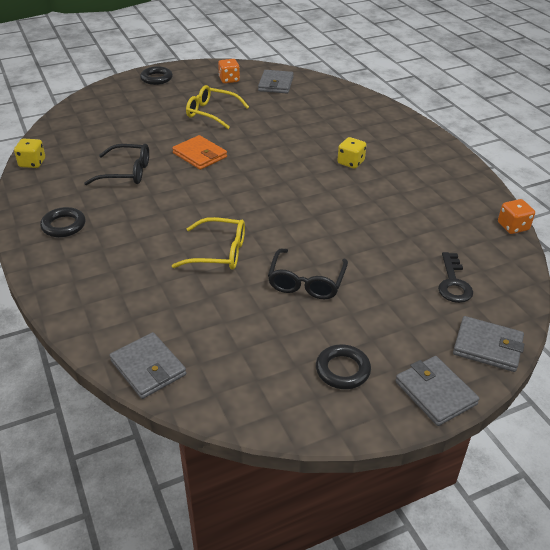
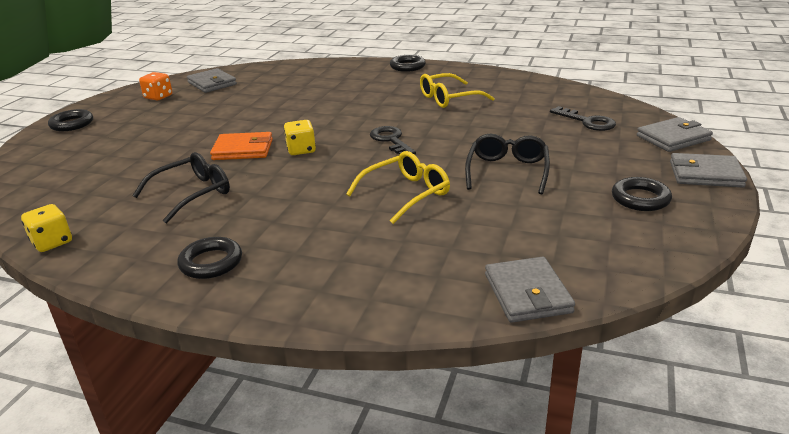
camera: 45 degrees left, 10 degrees down
grey wallet [109,332,186,399] -> grey wallet turned 75 degrees clockwise [485,257,575,323]
yellow glasses [186,85,249,129] -> yellow glasses moved to [420,73,495,108]
black glasses [268,248,348,299] -> black glasses turned 135 degrees counterclockwise [465,134,550,194]
yellow dice [337,137,366,169] -> yellow dice moved to [284,120,316,155]
orange dice [498,199,535,234] -> none
none -> black key [370,126,416,155]
none -> black ring [390,55,426,72]

